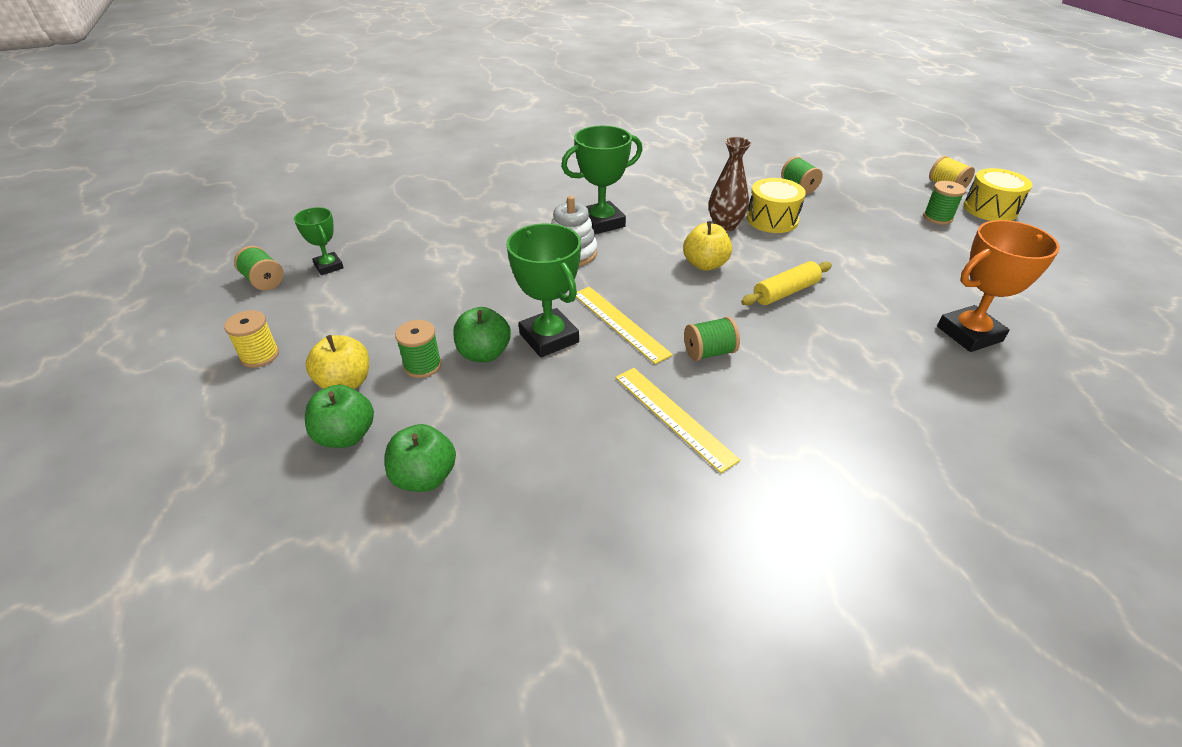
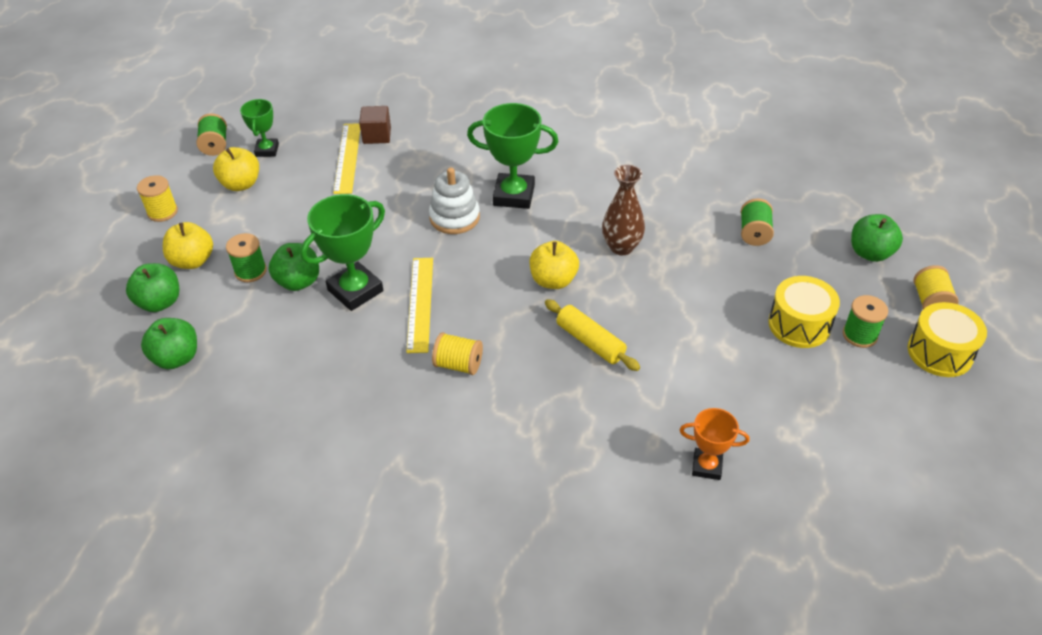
camera: 35 degrees right, 5 degrees up
green trophy [506,223,581,357] -> green trophy turned 45 degrees clockwise [300,194,385,311]
yellow ruler [615,368,740,473] -> yellow ruler moved to [333,123,360,194]
green spool [684,317,740,361] -> yellow spool [432,332,483,375]
yellow rolling pin [741,261,832,306] -> yellow rolling pin turned 45 degrees clockwise [545,299,640,371]
yellow drum [747,178,806,233] -> yellow drum moved to [768,276,840,348]
orange trophy [937,220,1060,352] -> orange trophy [680,408,749,480], size x0.59
none -> yellow apple [213,147,259,191]
none -> brown cube [359,106,391,144]
none -> green apple [851,214,903,262]

